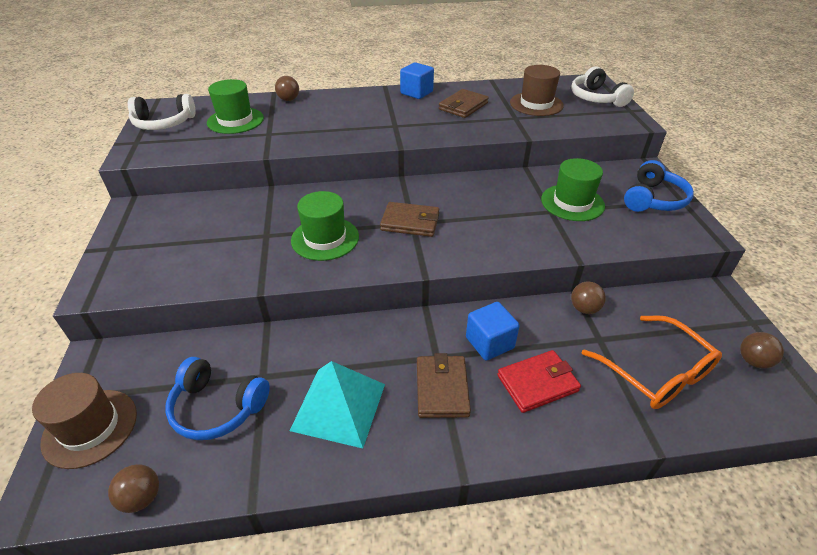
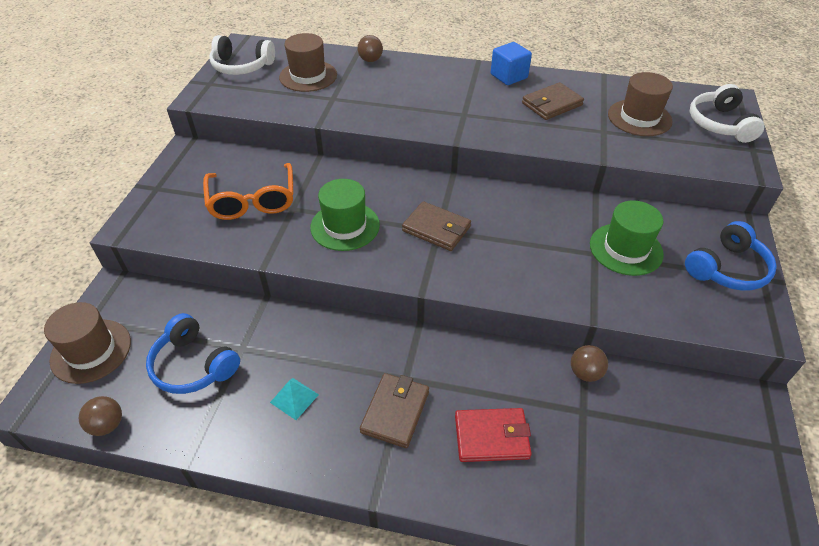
camera: 20 degrees right, 5 degrees up
green hat [207,79,264,134] -> brown hat [279,33,337,92]
turquoise pyramid [290,361,385,449] -> turquoise pyramid [270,378,319,420], size x0.48
blue cube [466,302,520,361] -> none
orange glasses [582,315,722,409] -> orange glasses moved to [203,163,294,220]
brown ball [740,332,784,369] -> none

